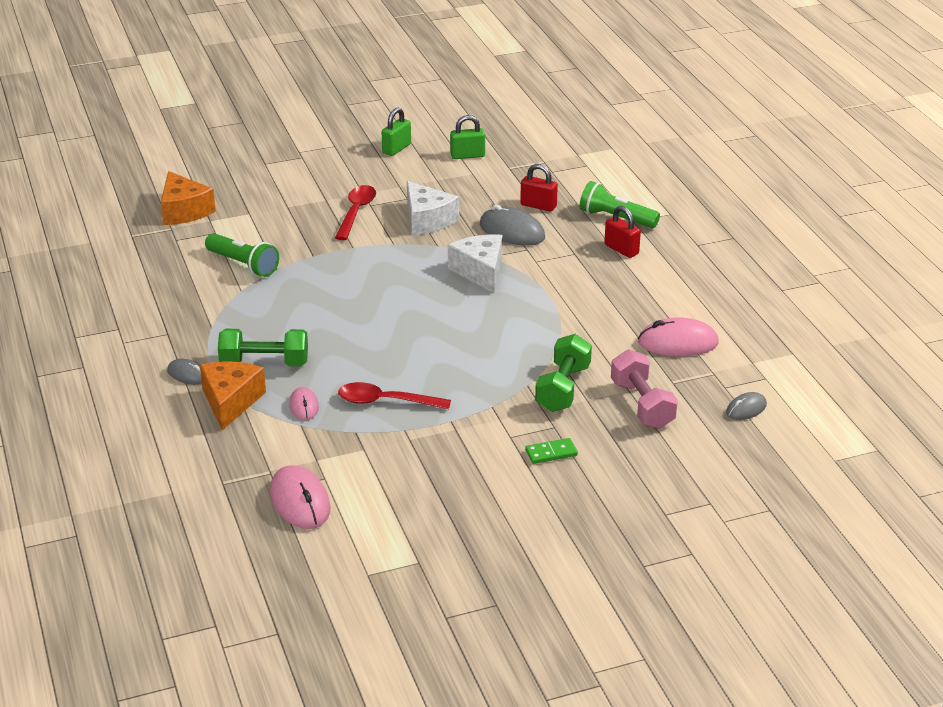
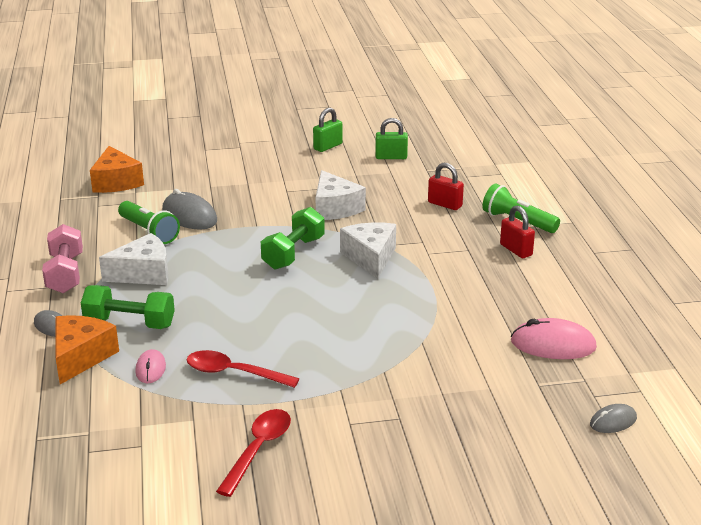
camera: 10 degrees right, 5 degrees down
pink mouse [270,465,331,529] -> none
red spoon [335,185,376,240] -> red spoon moved to [216,409,291,497]
grey mouse [480,204,545,246] -> grey mouse moved to [162,189,217,230]
green domino [525,438,578,464] -> none
green dumbbell [535,334,592,412] -> green dumbbell moved to [261,207,325,270]
pink dumbbell [611,349,678,429] -> pink dumbbell moved to [42,224,83,293]
none -> white cheese [99,233,169,285]

